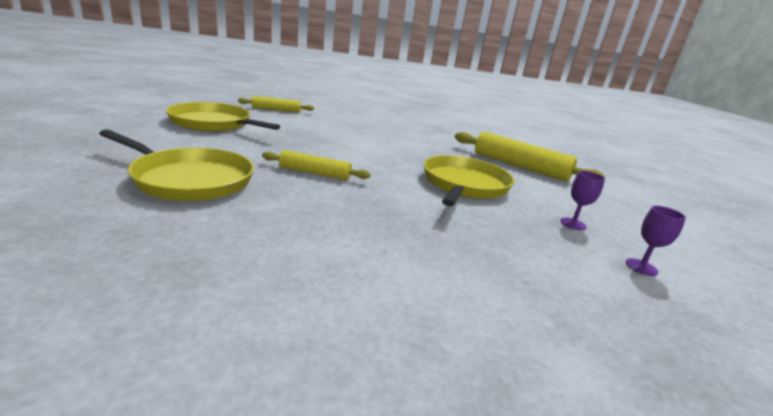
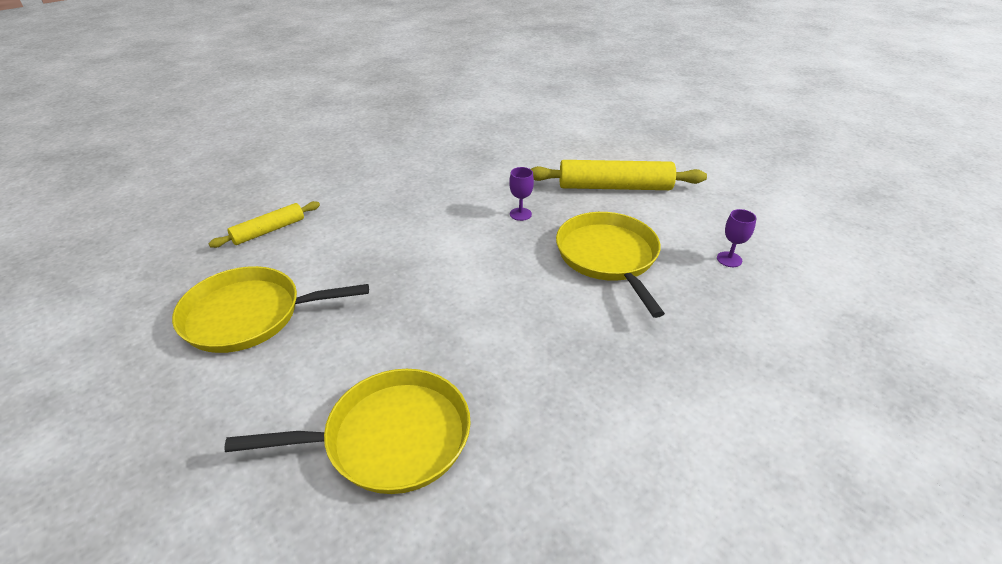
camera: 30 degrees left, 15 degrees up
yellow rolling pin [262,150,371,180] -> none
purple goblet [626,206,686,276] -> purple goblet moved to [509,167,534,221]

